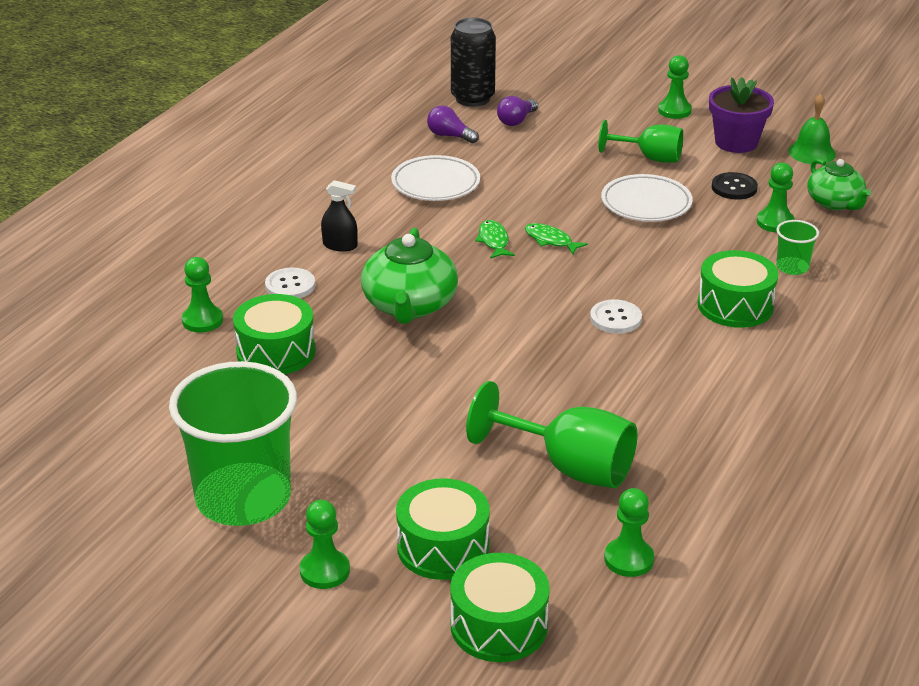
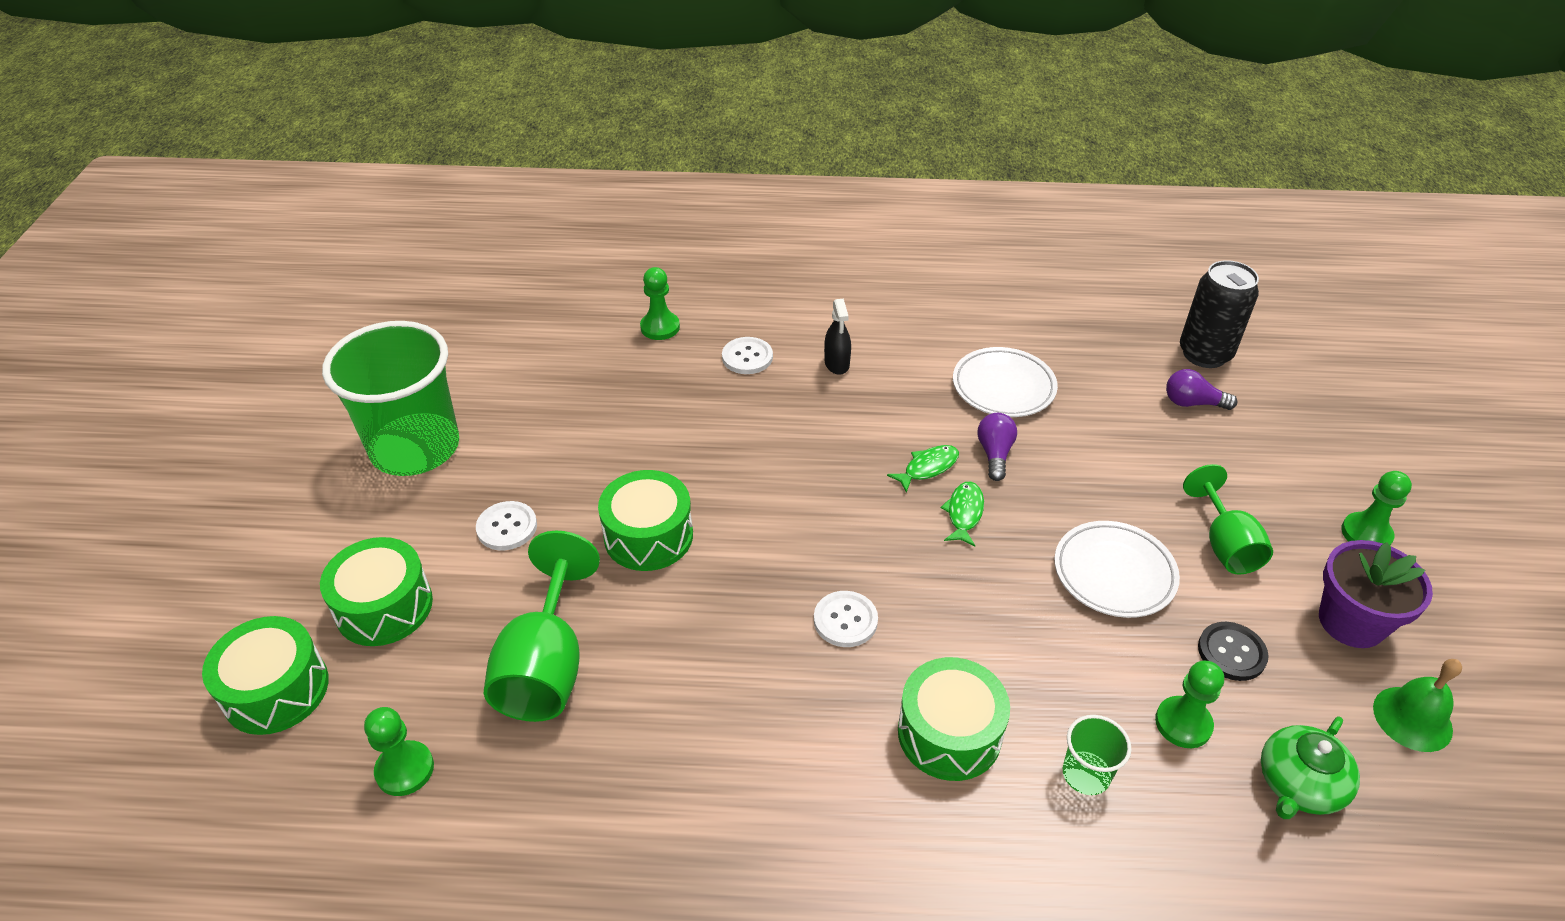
camera: 65 degrees right, 10 degrees up
green drum [233,294,315,374] -> green drum moved to [598,470,693,571]
green pawn [300,500,350,589] -> none
green teapot [361,228,458,324] -> none
purple light bulb [427,105,479,143] -> purple light bulb moved to [977,413,1017,481]
none -> white button [476,501,537,550]

